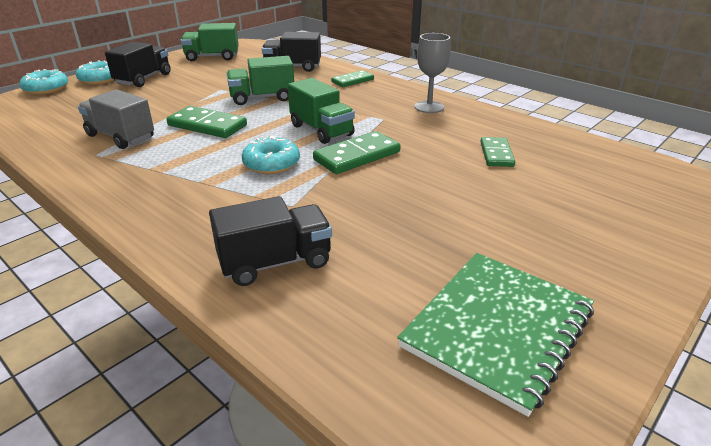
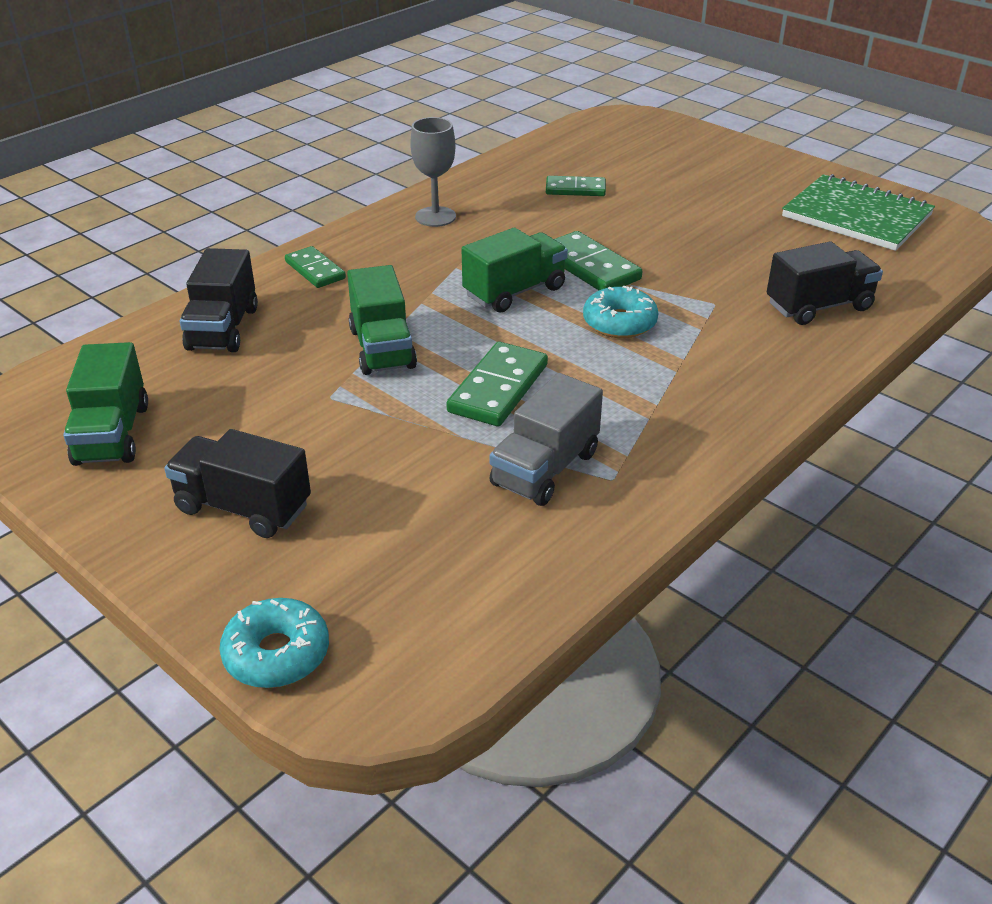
camera: 90 degrees left, 5 degrees up
turquoise donut [76,60,114,85] -> none
black truck [209,196,332,286] -> black truck turned 90 degrees clockwise [767,241,883,325]

